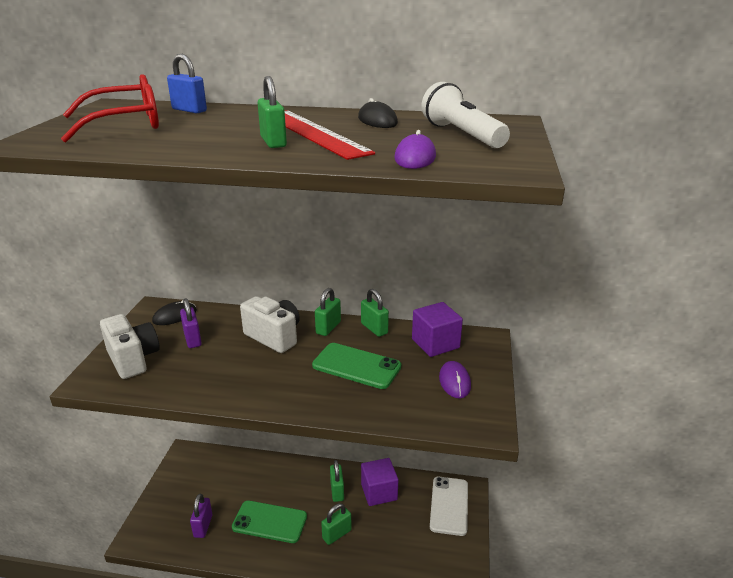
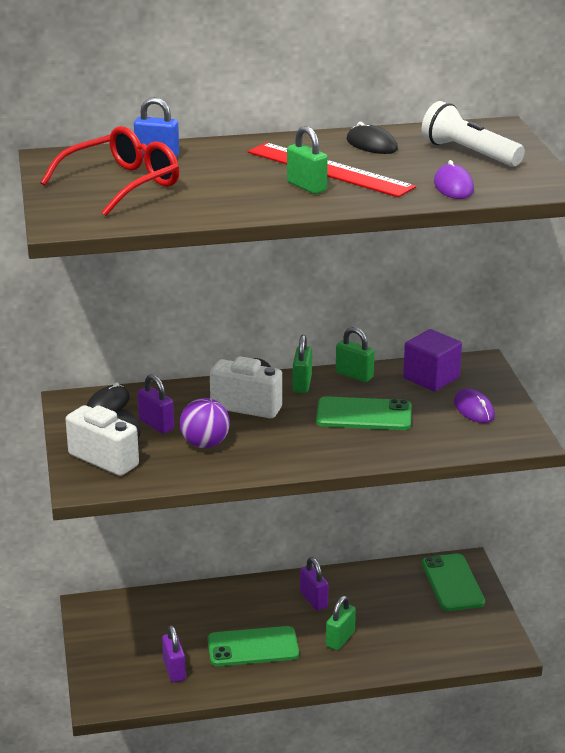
camera: 20 degrees left, 0 degrees up
green padlock [330,460,344,502] -> purple padlock [300,557,328,610]
purple cube [361,458,398,506] -> none
white phone [430,477,468,536] -> green phone [422,553,485,611]
none -> purple ball [180,398,230,448]

